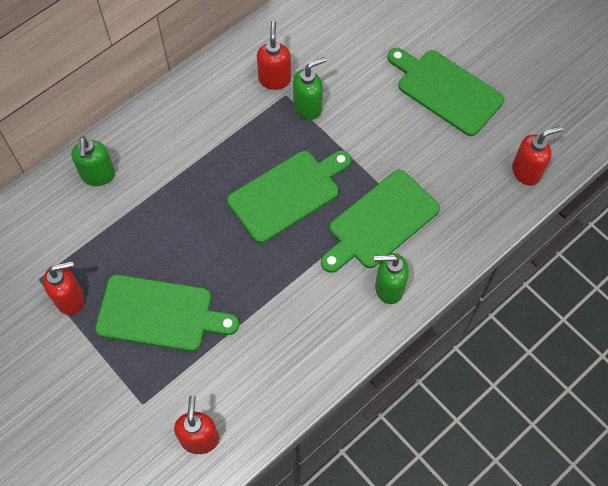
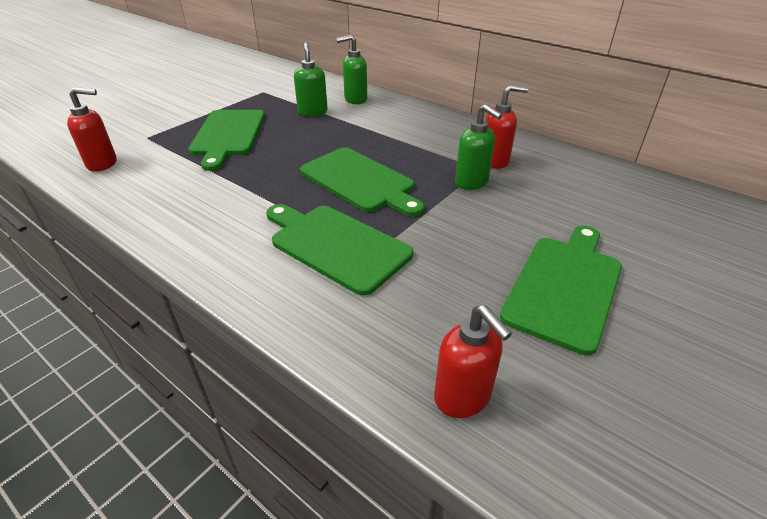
camera: 80 degrees right, 25 degrees down
red soap dispenser [43,261,84,315] -> none
green soap dispenser [374,253,409,304] -> green soap dispenser moved to [294,42,328,117]

